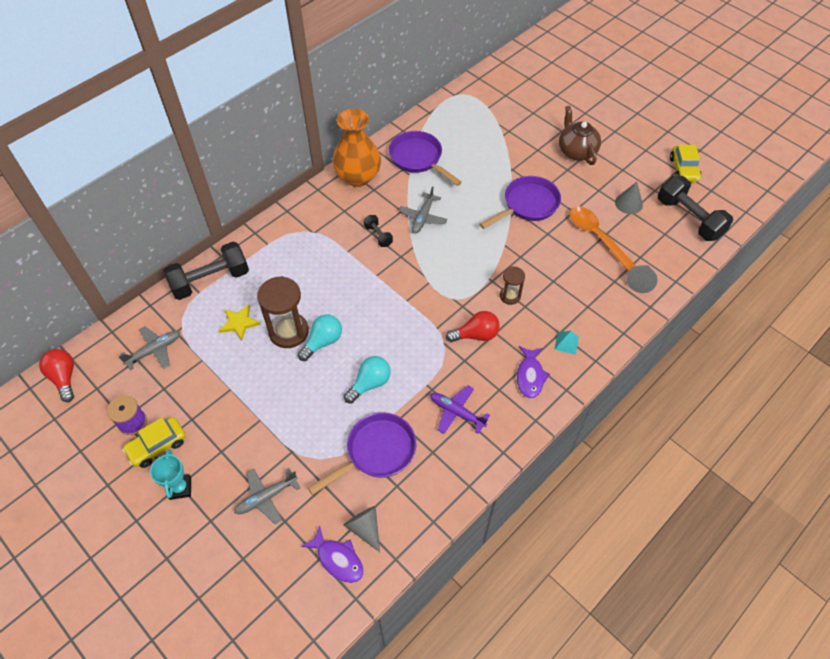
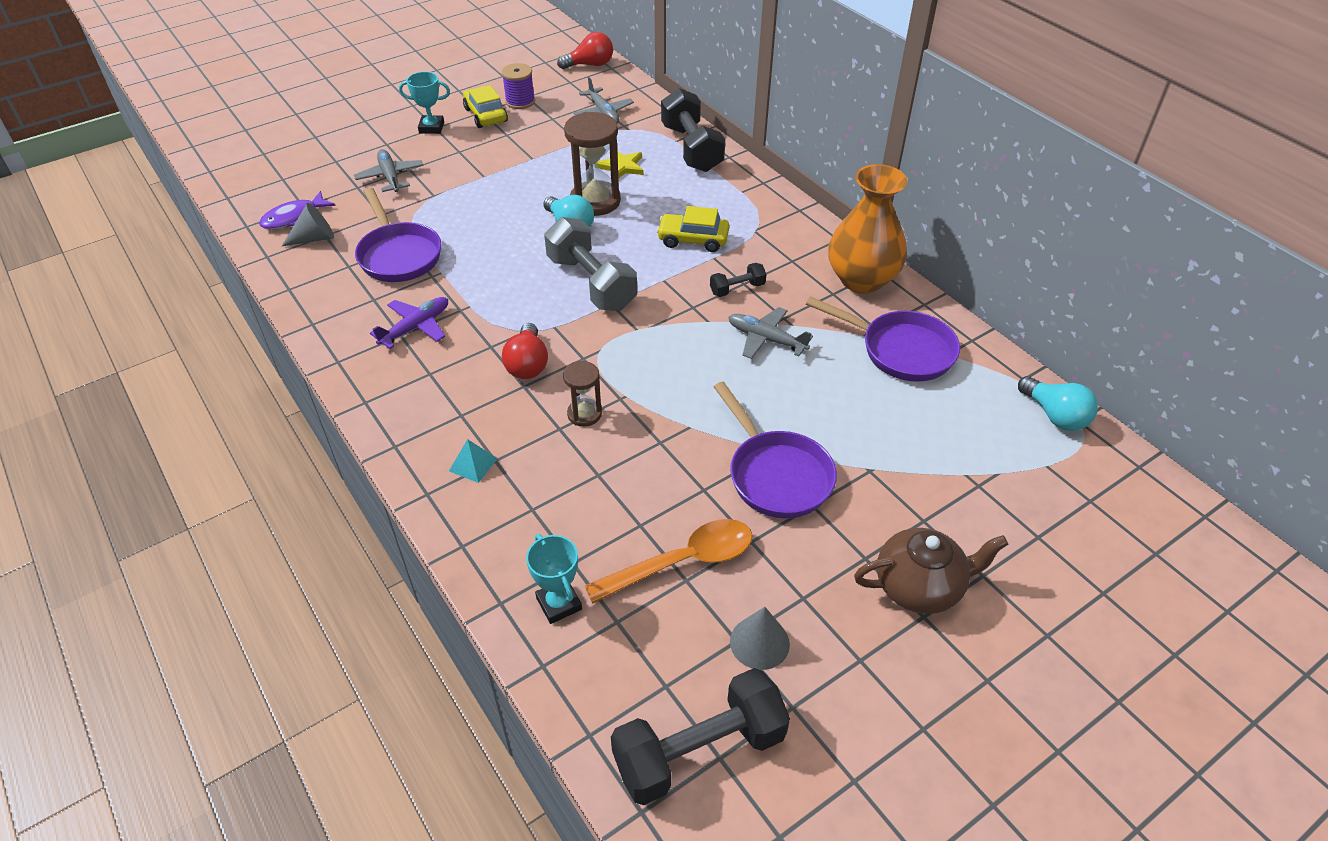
camera: 100 degrees right, 10 degrees down
turquoise light bulb [344,356,391,404] -> turquoise light bulb moved to [1018,376,1098,431]
purple pan [389,131,462,186] -> purple pan turned 60 degrees clockwise [806,296,960,382]
purple fish [517,346,550,398] -> none
grey cone [626,265,658,293] -> turquoise trophy [526,534,582,624]
yellow car [670,145,701,182] -> yellow car moved to [657,206,729,252]
none -> grey dumbbell [544,217,637,311]

